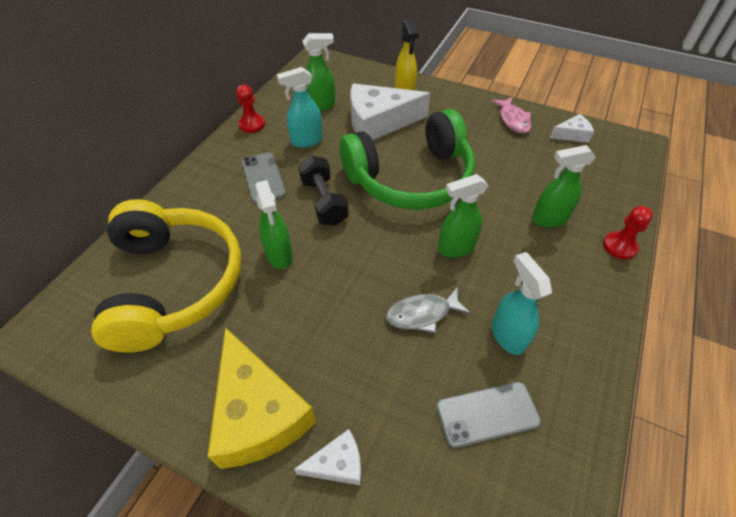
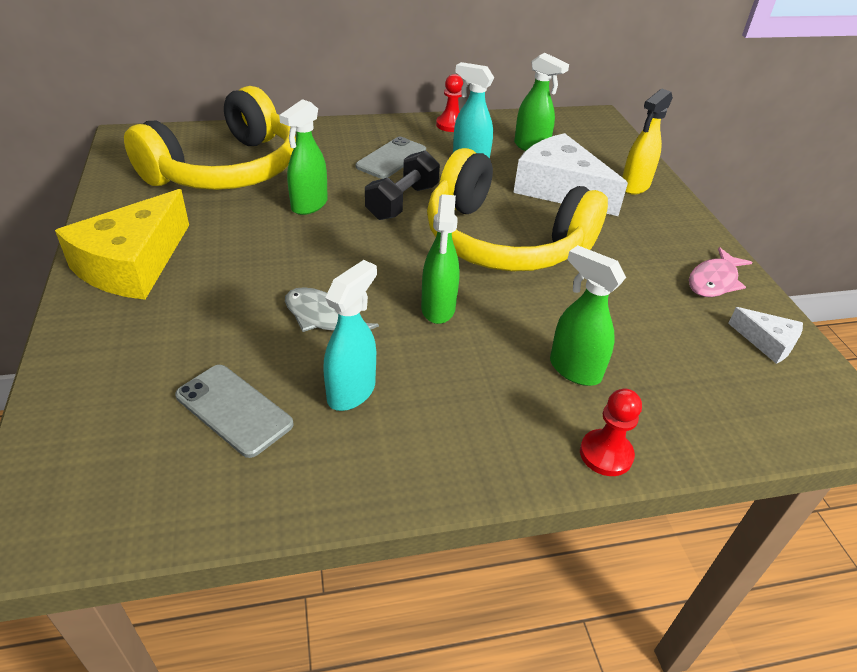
camera: 50 degrees right, 10 degrees down
white cheese [294,429,361,485] -> none
green headphones [340,109,475,210] -> yellow headphones [427,148,608,272]
green spray bottle [438,174,488,258] -> green spray bottle turned 120 degrees counterclockwise [421,194,460,324]

